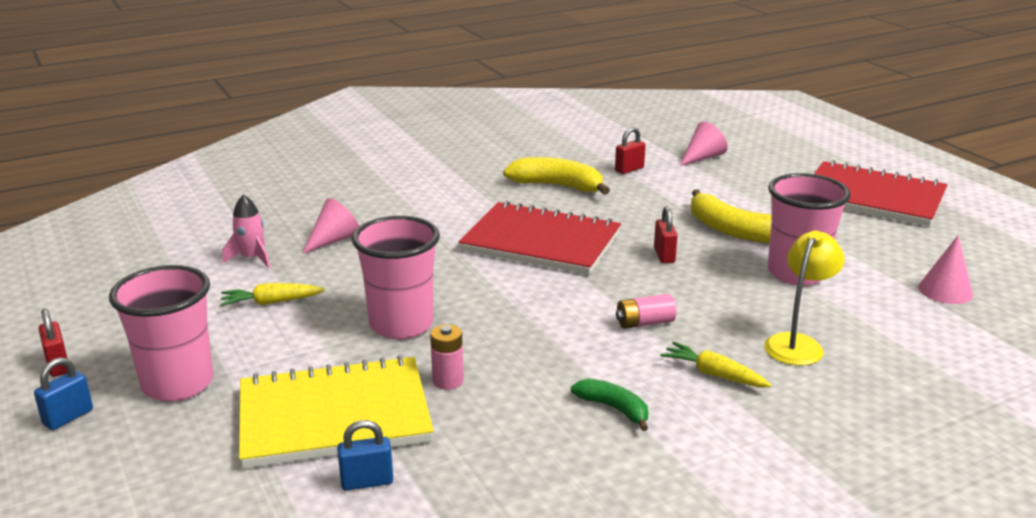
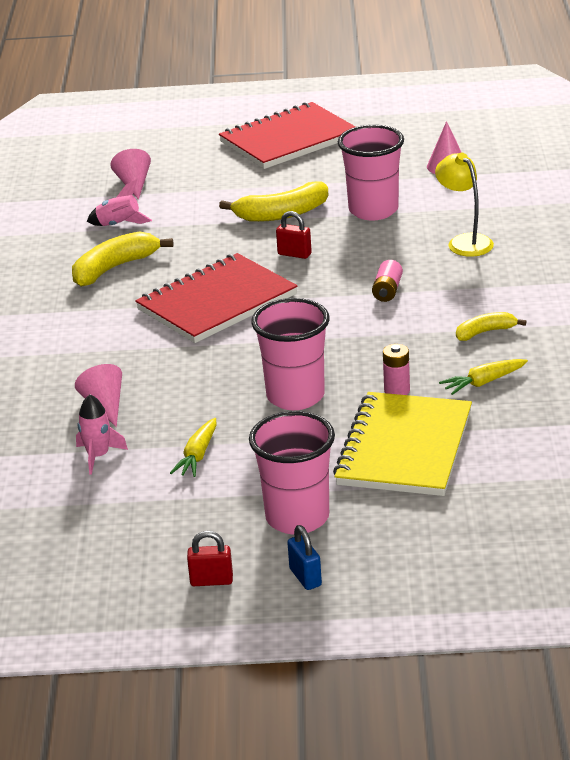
camera: 60 degrees left, 5 degrees up
blue padlock [337,420,393,491] -> none
green banana [571,378,648,431] -> yellow banana [456,312,526,341]
red padlock [615,127,645,174] -> pink rocket [87,179,152,226]
yellow carrot [660,341,772,387] -> yellow carrot moved to [439,359,528,395]

